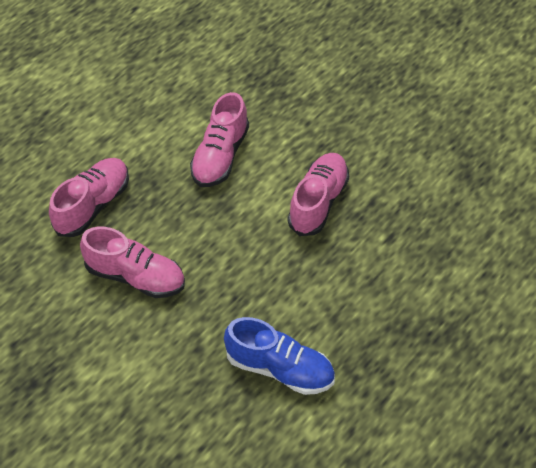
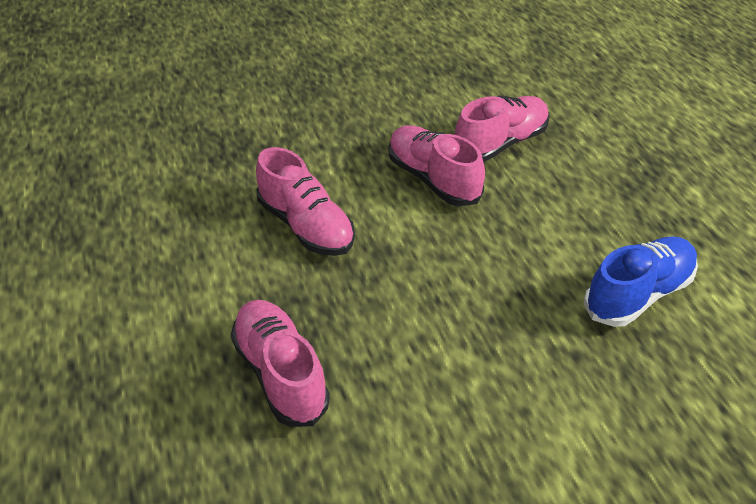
camera: 60 degrees left, 10 degrees down
pink shoe [80,226,185,298] -> pink shoe moved to [455,96,549,162]

